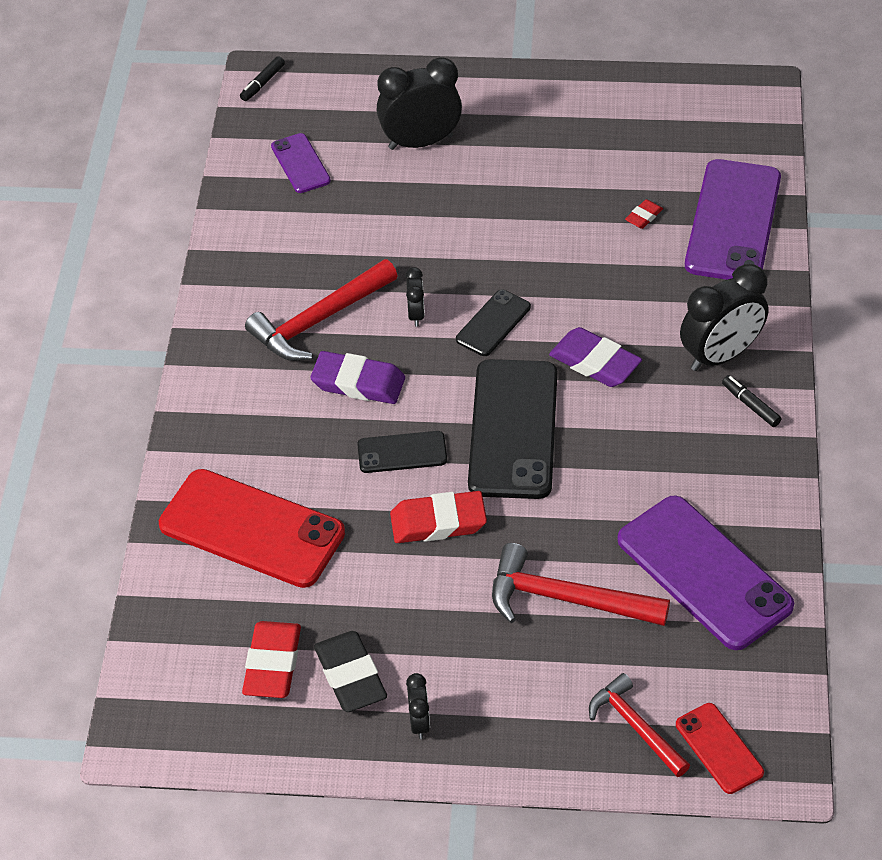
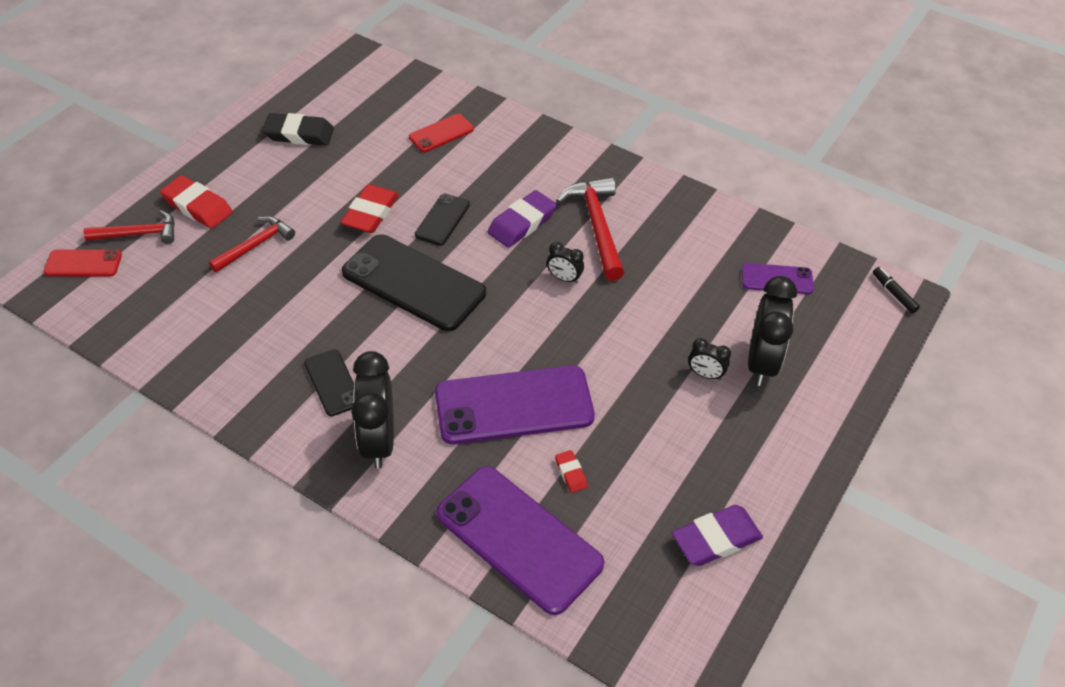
camera: 115 degrees right, 0 degrees up
red phone [159,469,345,588] -> red phone [409,114,474,152], size x0.51
red eraser [242,621,301,698] -> red eraser moved to [160,175,233,229]
black clock [406,673,430,739] -> black clock moved to [688,338,731,380]
black phone [456,290,531,356] -> black phone moved to [304,349,354,416]
red hammer [492,543,670,626] -> red hammer [209,216,295,273], size x0.66
purple eraser [549,327,642,387] -> purple eraser moved to [672,505,763,566]
purple phone [617,495,794,650] -> purple phone moved to [435,365,595,444]
black marker [722,375,782,427] -> none

